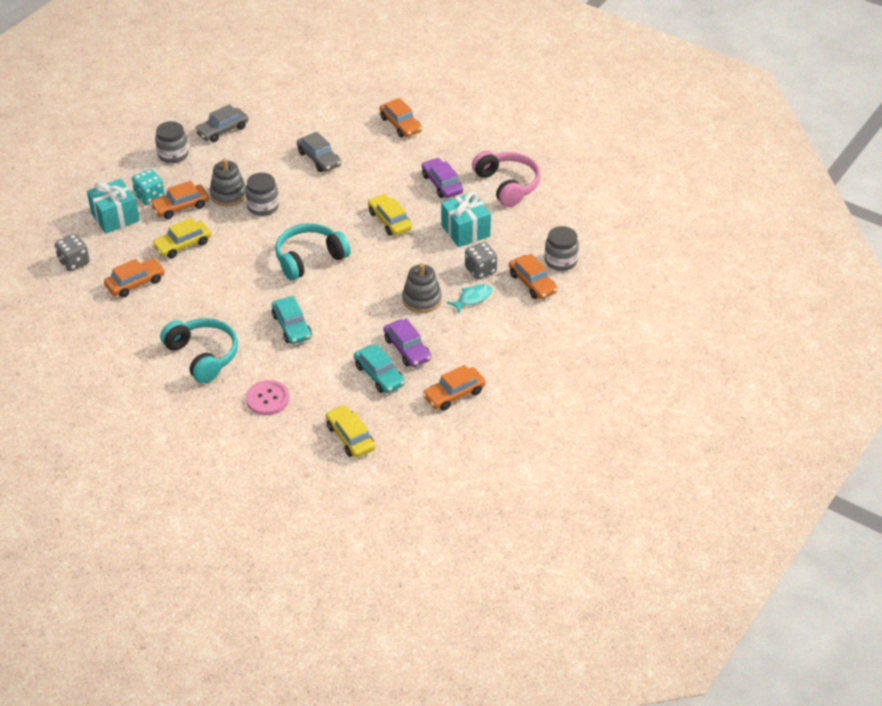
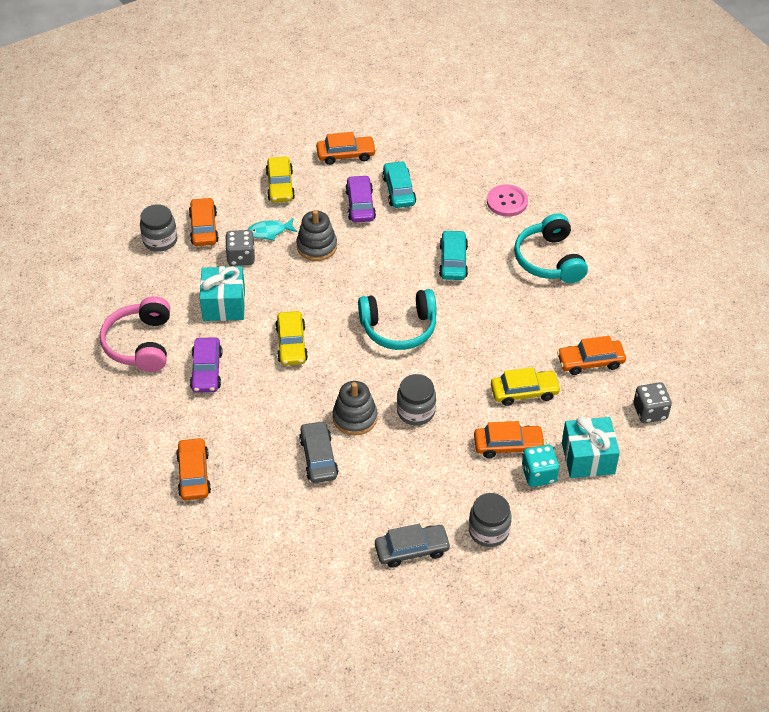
camera: 155 degrees left, 5 degrees up
grey stacking toy [210,159,246,207] -> grey stacking toy moved to [333,381,377,435]
yellow car [326,405,375,458] -> yellow car moved to [266,157,295,202]

